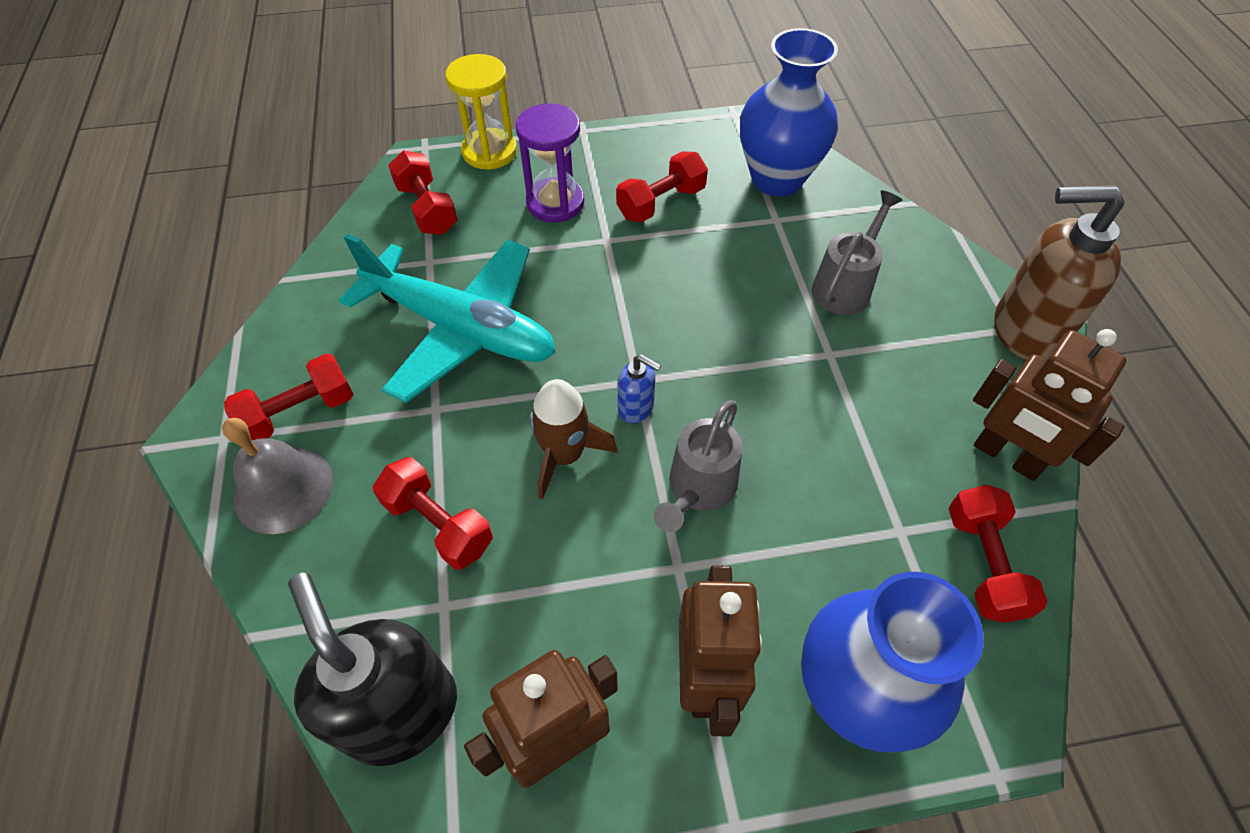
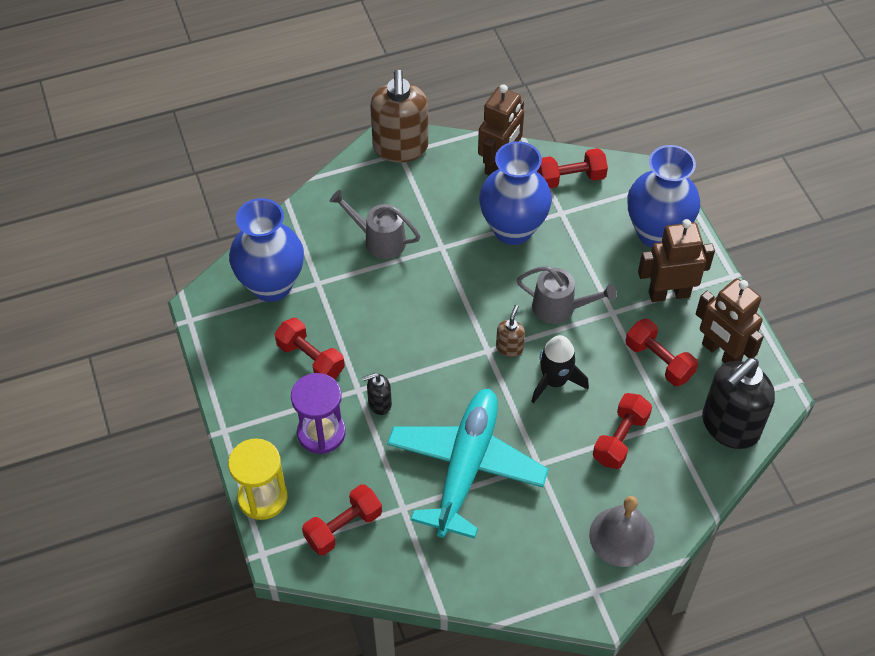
camera: 100 degrees left, 0 degrees up
red dumbbell [224,354,353,440] -> red dumbbell moved to [626,319,698,386]
brown rocket [530,379,618,500] -> black rocket [531,335,589,404]
blue soap dispenser [618,355,661,423] -> brown soap dispenser [496,305,525,357]
none -> black soap dispenser [362,373,392,415]
none -> blue vase [479,141,552,245]

